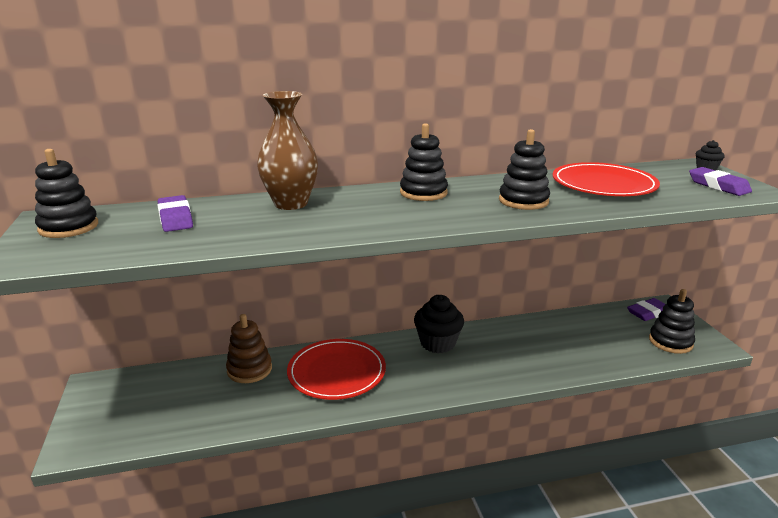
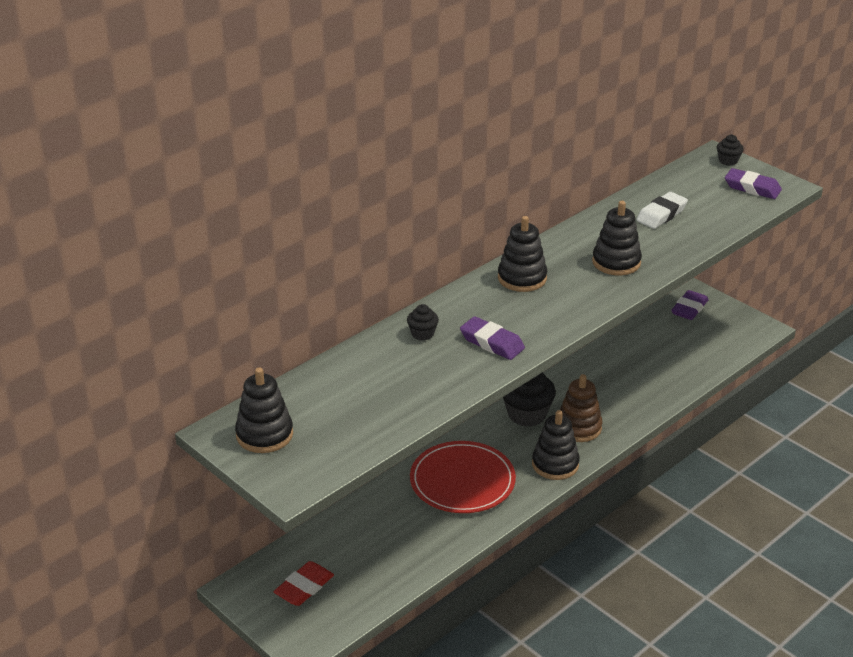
camera: 30 degrees left, 10 degrees up
purple eraser [157,195,193,232] -> purple eraser moved to [460,316,525,360]
brown stacking toy [226,314,272,383] -> brown stacking toy moved to [560,374,602,442]
brown vase [257,91,318,210] -> black cupcake [407,304,439,341]
red plate [552,162,660,196] -> white eraser [636,192,688,229]
black stacking toy [649,289,695,354] -> black stacking toy moved to [532,410,580,480]
none -> red eraser [274,561,334,606]

